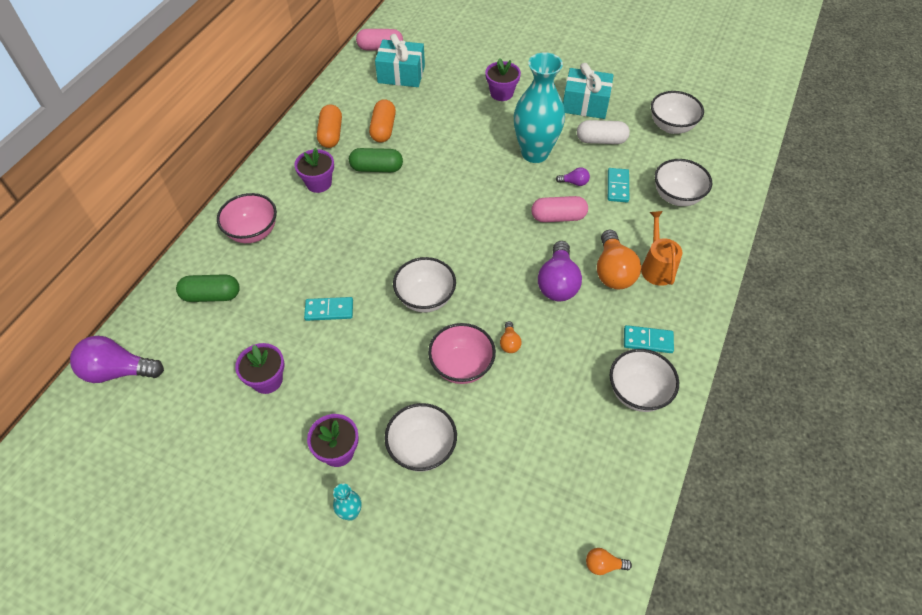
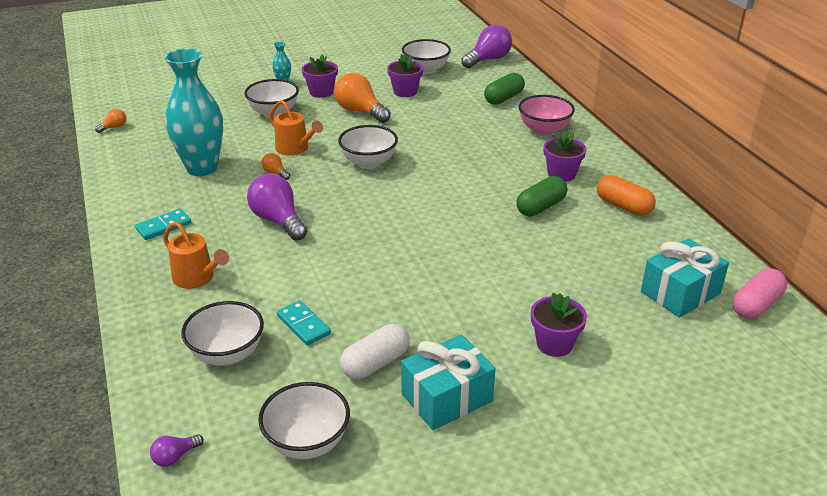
camera: 135 degrees right, 20 degrees down
turquoise domino [304,297,353,321] -> none
orange capsule [369,99,396,143] -> none
pink bowl [428,323,496,384] -> orange watering can [269,100,323,155]
turquoise vase [514,52,565,163] -> turquoise vase moved to [165,48,223,176]
pink capsule [531,196,588,222] -> none
purple light bulb [556,167,590,186] -> purple light bulb moved to [150,434,204,467]
orange light bulb [597,230,641,290] -> orange light bulb moved to [334,73,391,123]
white bowl [610,349,679,412] -> white bowl moved to [402,39,451,74]

